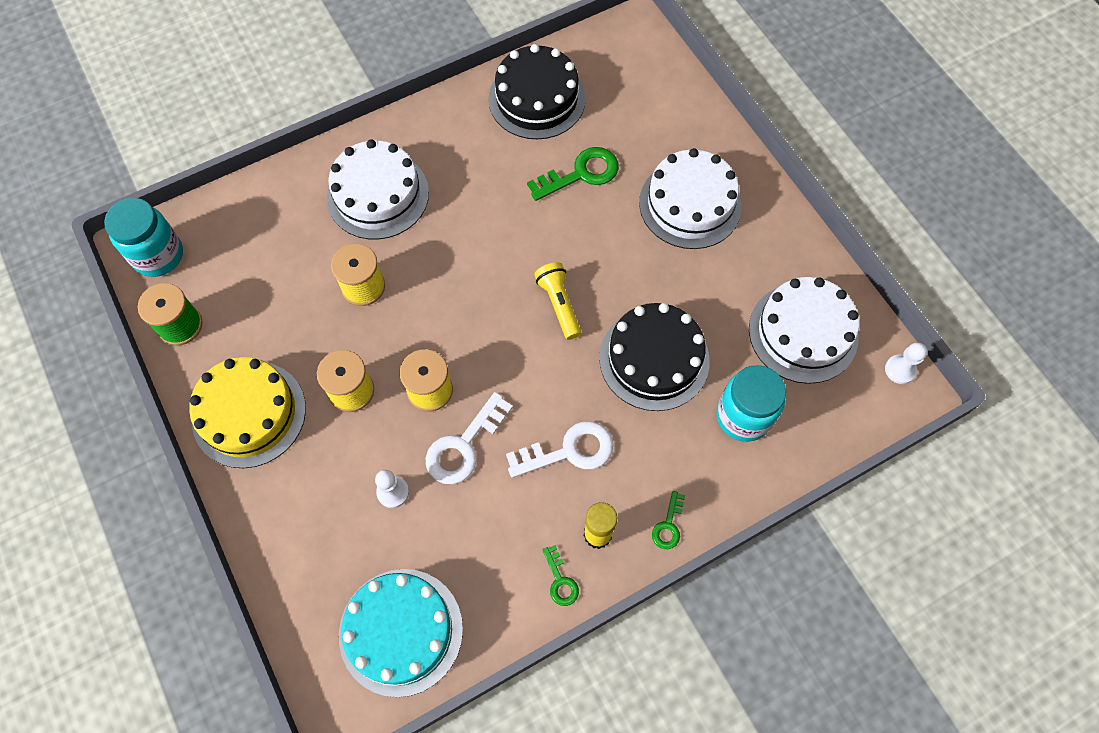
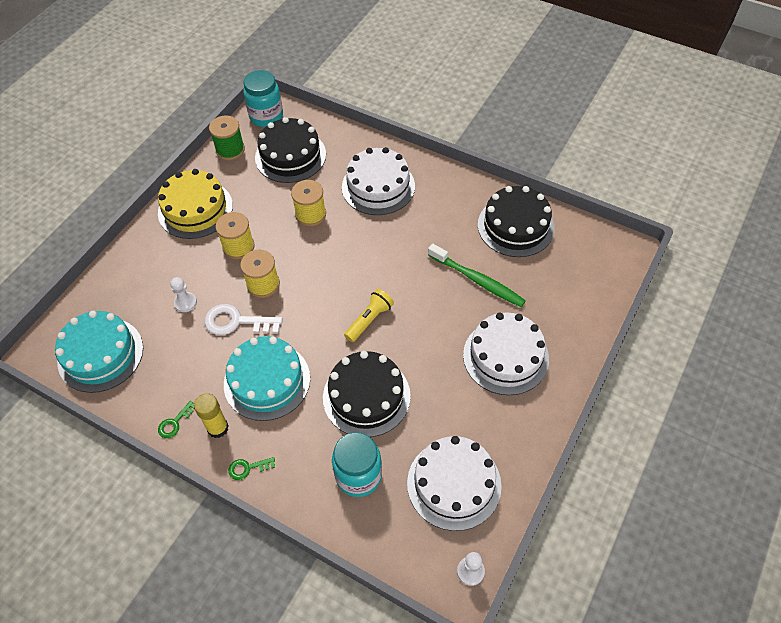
camera: 60 degrees right, 10 degrees down
white key [506,421,613,478] -> turquoise cake [224,336,310,421]
green key [527,147,619,201] -> green toothbrush [428,244,526,307]
none -> black cake [255,117,326,183]

